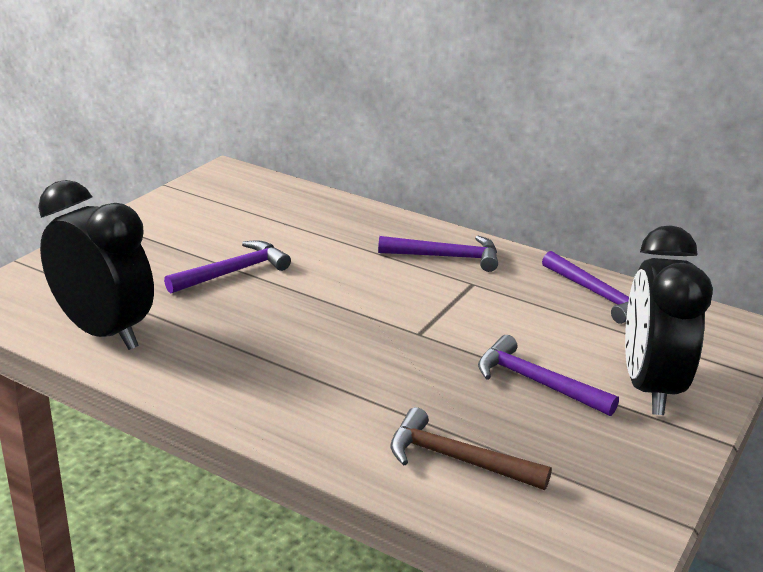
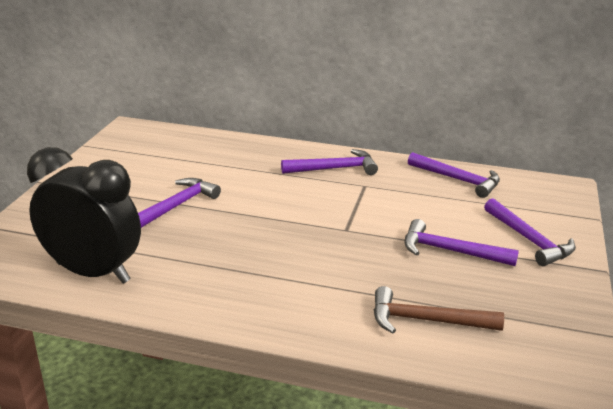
camera: 15 degrees left, 0 degrees up
black clock [625,225,713,415] -> purple hammer [484,198,576,266]

